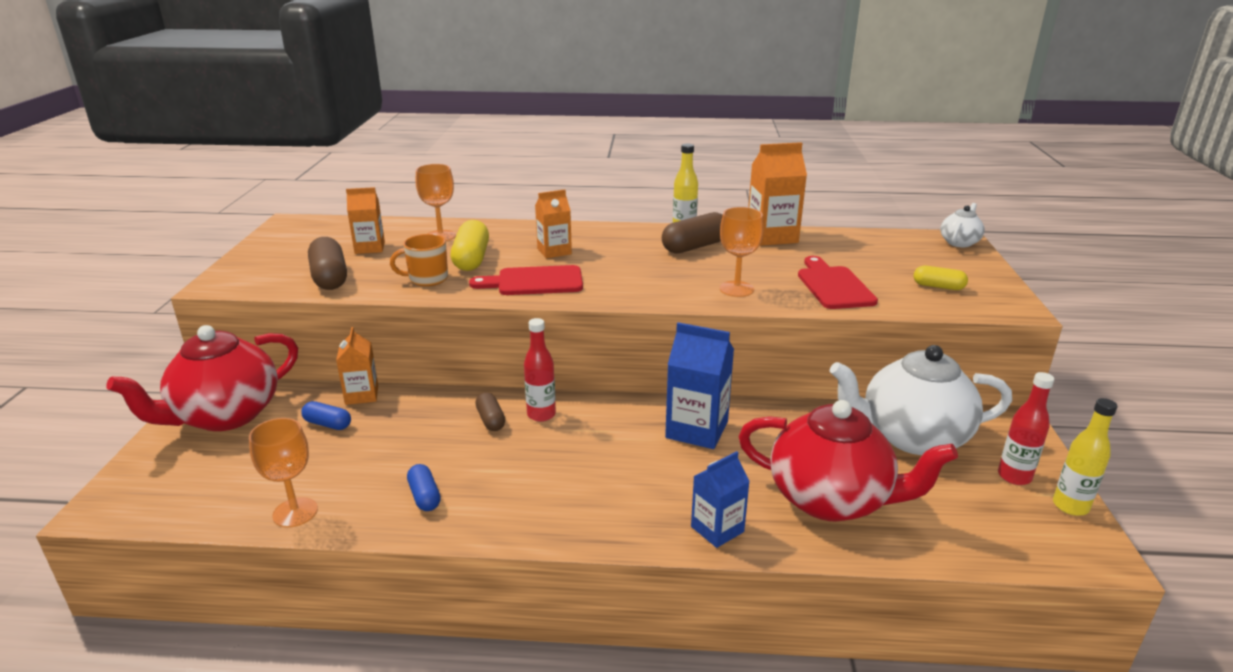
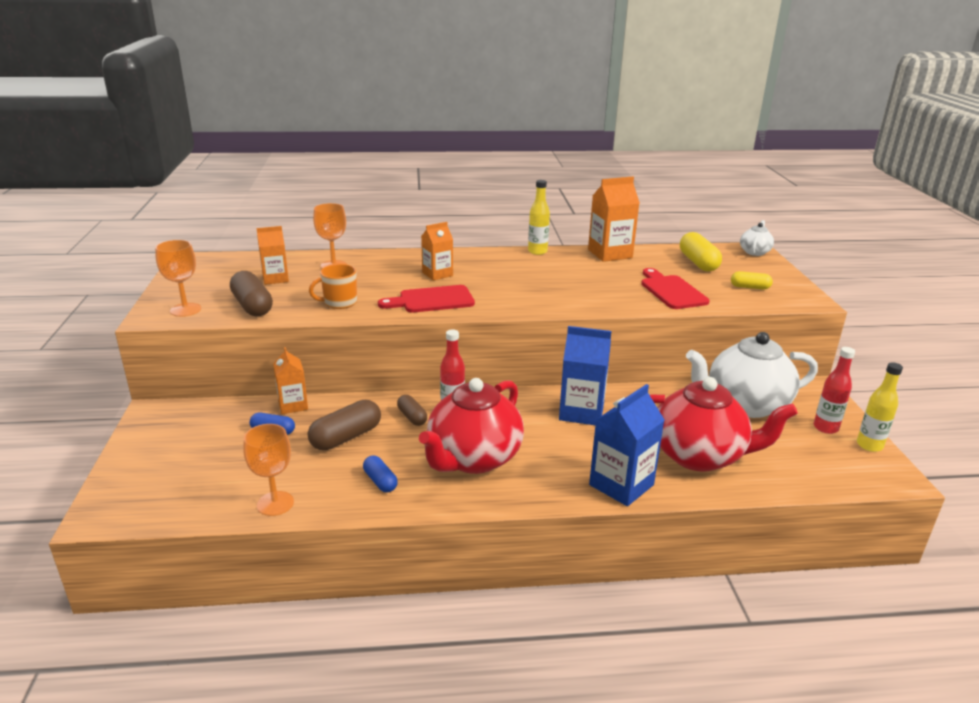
camera: 10 degrees left, 0 degrees up
red teapot [106,325,298,431] -> red teapot moved to [419,378,524,474]
yellow capsule [451,220,489,271] -> yellow capsule moved to [680,232,722,272]
brown capsule [662,212,723,254] -> brown capsule moved to [308,400,381,450]
blue carton [691,451,750,548] -> blue carton [589,384,665,506], size x1.57
orange goblet [720,207,764,297] -> orange goblet moved to [155,240,201,317]

